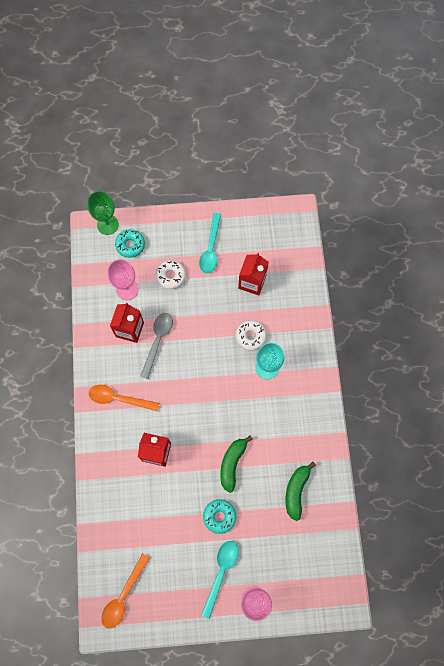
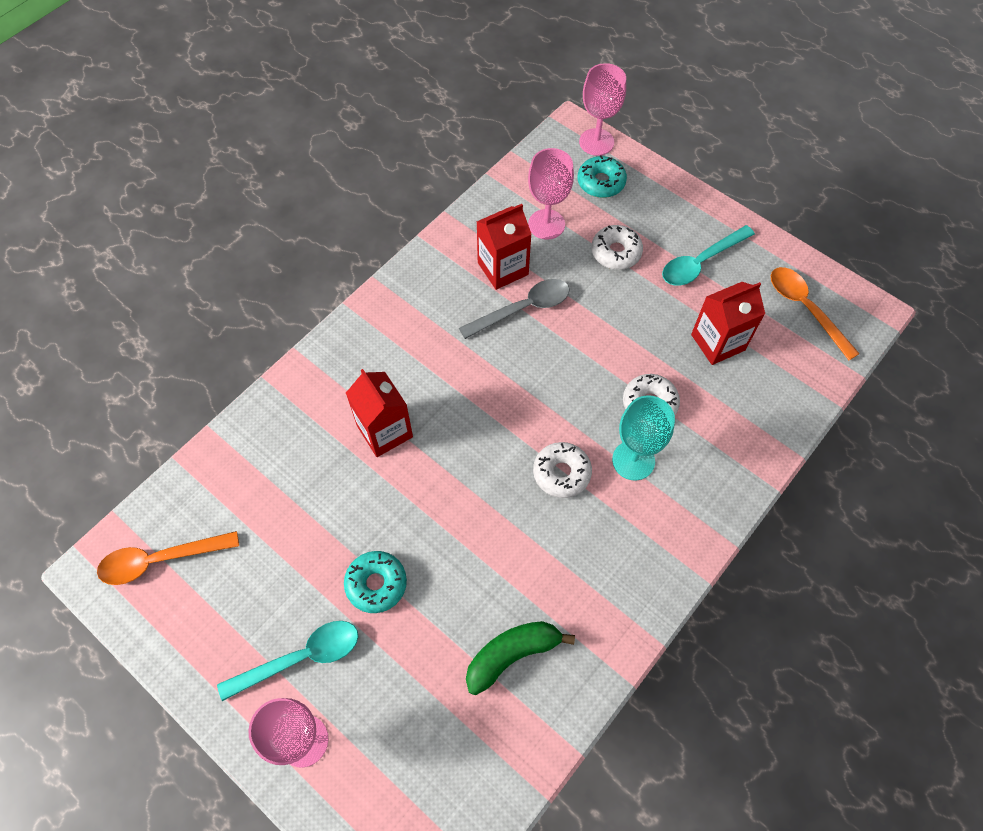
camera: 45 degrees right, 10 degrees down
green goblet [87,191,119,235] -> pink goblet [579,63,626,156]
orange spoon [89,385,159,411] -> orange spoon moved to [771,267,860,360]
green banana [220,436,252,493] -> none
none -> white donut [533,442,592,498]

